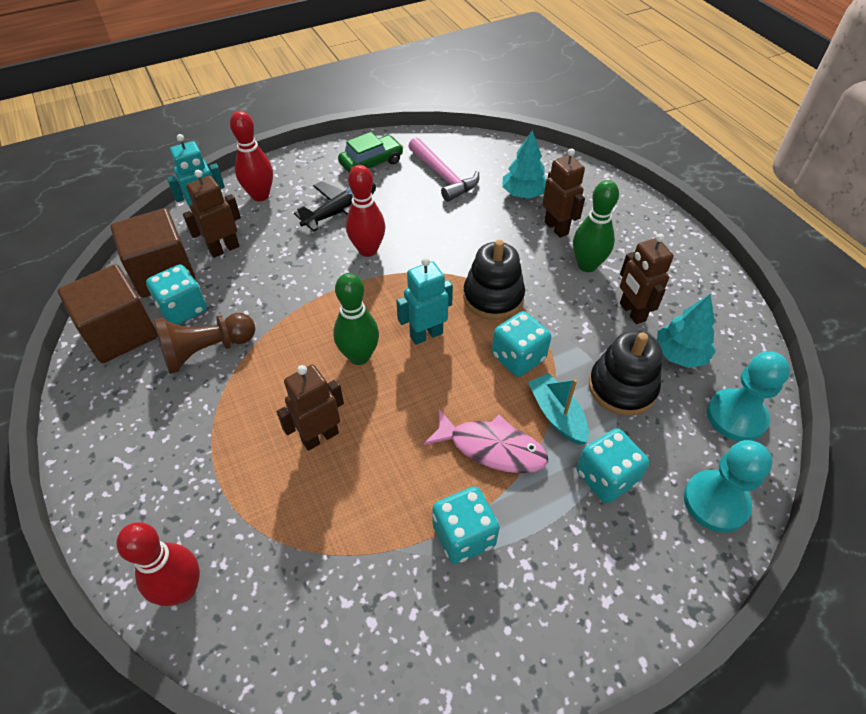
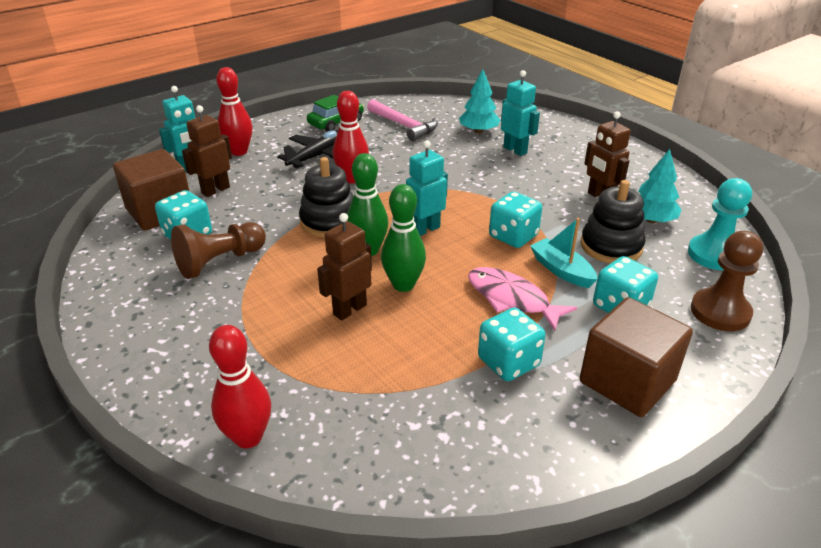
camera: 10 degrees left, 15 degrees down
brown cube [58,264,158,363] -> brown cube moved to [580,297,693,417]
pink fish [424,409,548,473] -> pink fish turned 150 degrees counterclockwise [468,267,577,331]
black stacking toy [463,240,525,320] -> black stacking toy moved to [299,157,353,238]
brown robot [542,148,585,238] -> turquoise robot [501,70,540,156]
green bowling pin [573,180,619,272] -> green bowling pin moved to [381,184,426,292]
turquoise pawn [684,440,773,533] -> brown pawn [691,231,763,331]

